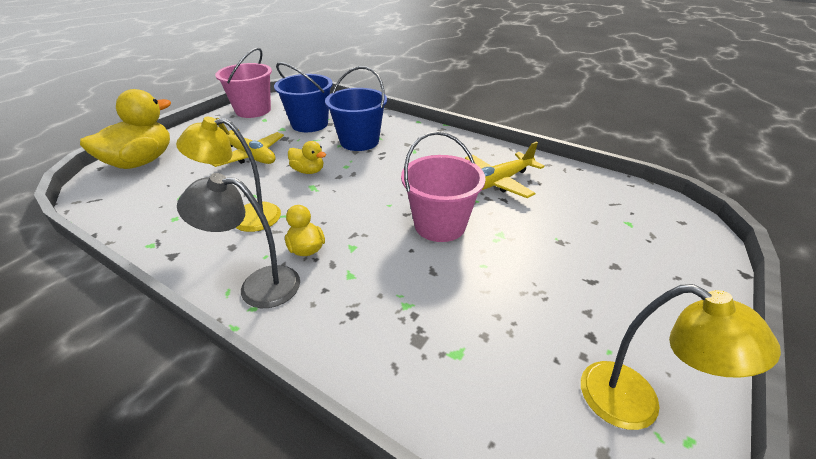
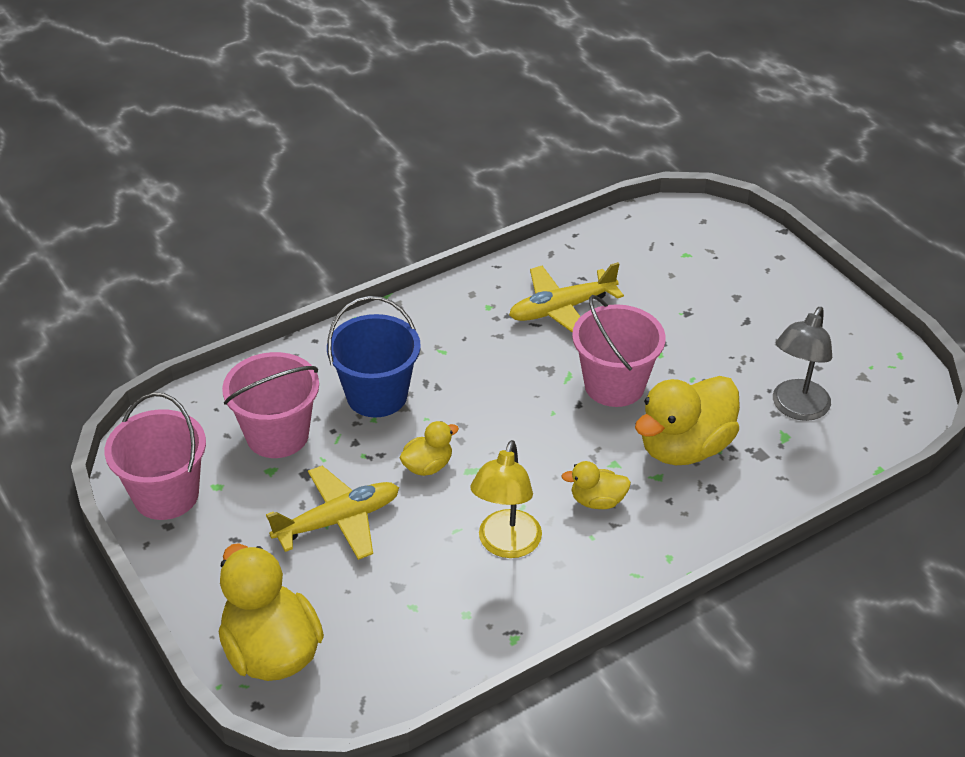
camera: 65 degrees left, 5 degrees up
grey lamp [177,173,300,308] -> grey lamp moved to [773,307,832,421]
blue bucket [274,62,333,132] -> pink bucket [222,352,319,458]
yellow plane [465,142,544,198] -> yellow plane turned 75 degrees clockwise [509,262,624,333]
yellow lamp [581,284,781,430] -> none
none -> yellow duck [635,376,740,465]

